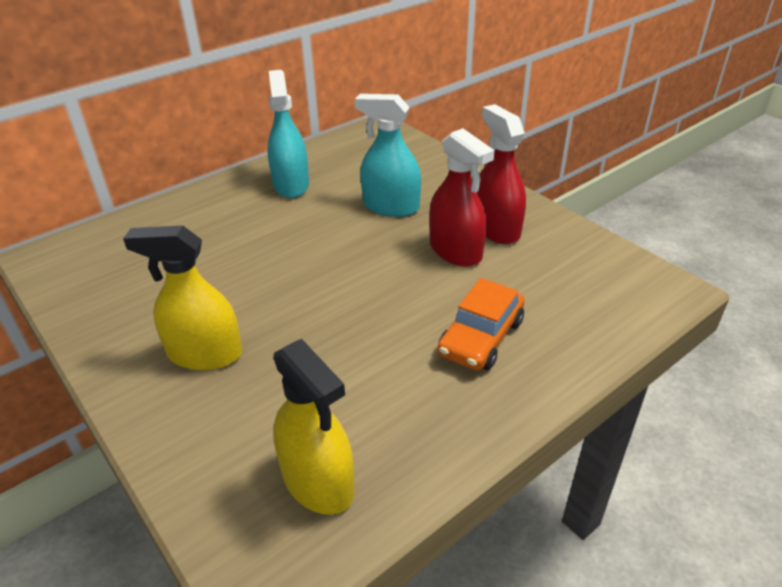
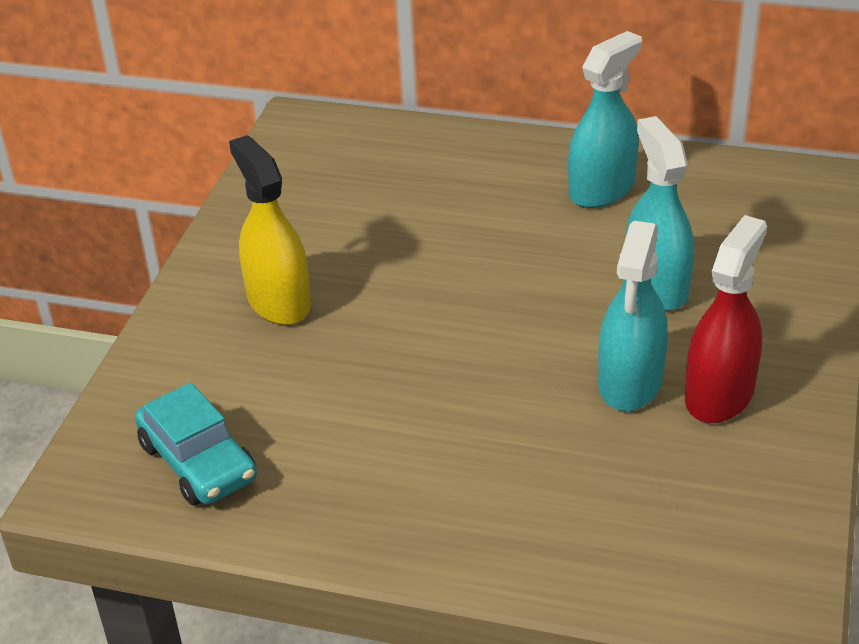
camera: 55 degrees right, 0 degrees up
yellow spray bottle [273,339,355,515] -> turquoise car [135,383,257,506]
red spray bottle [429,128,495,267] -> turquoise spray bottle [598,221,668,411]
orange car [438,278,525,370] -> none

